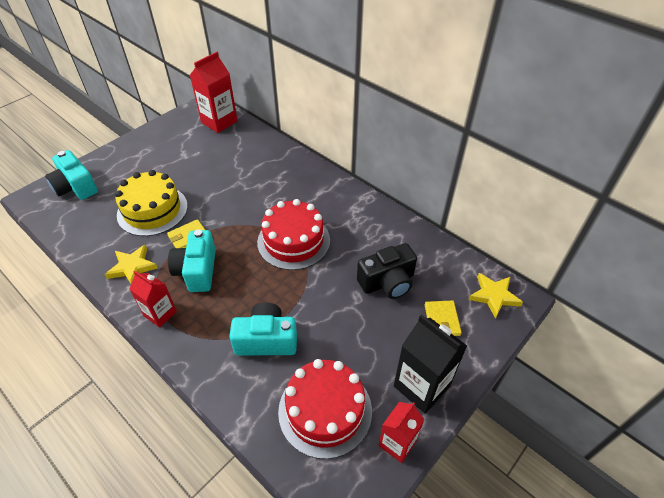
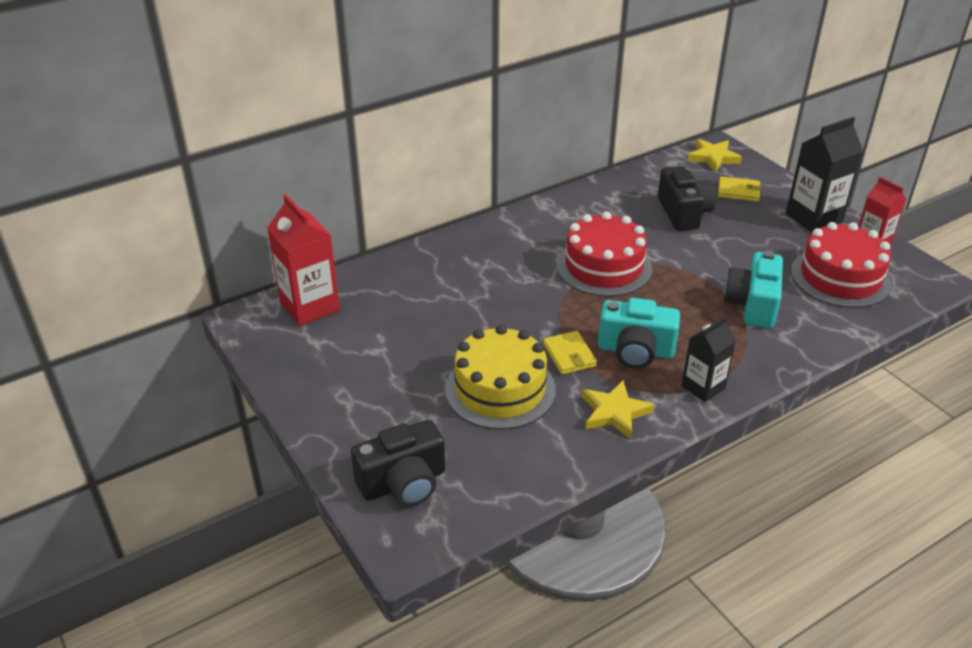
camera: 75 degrees left, 10 degrees down
turquoise camera [45,150,98,200] -> black camera [351,420,445,507]
red carton [130,271,177,328] -> black carton [681,316,736,402]

